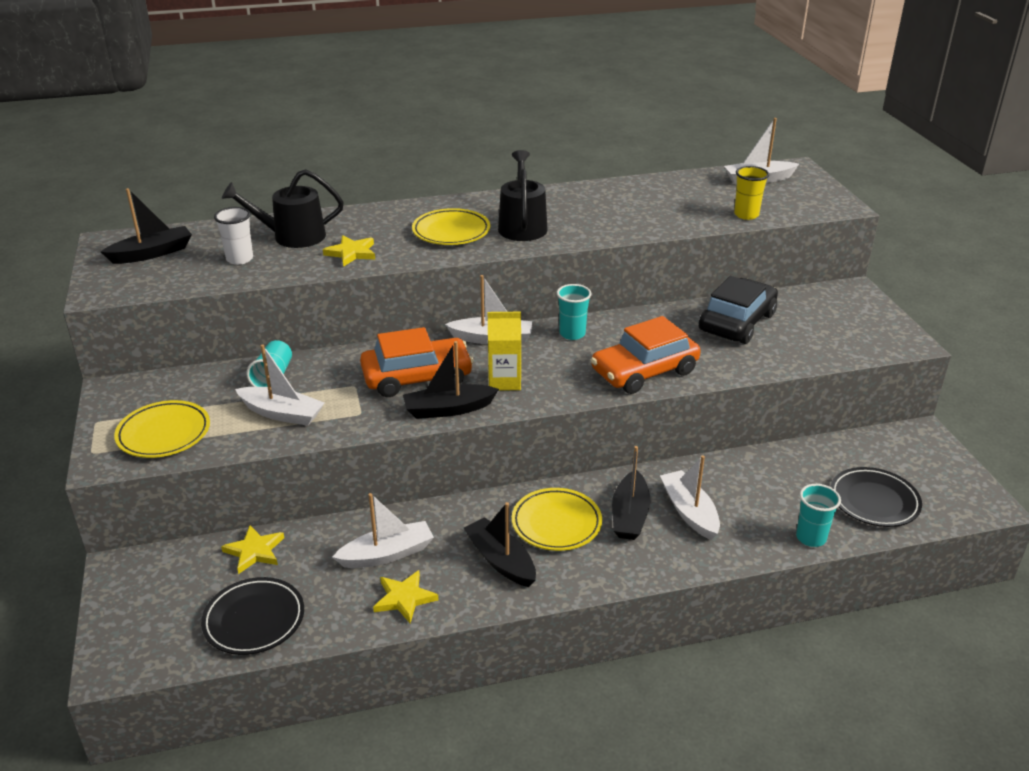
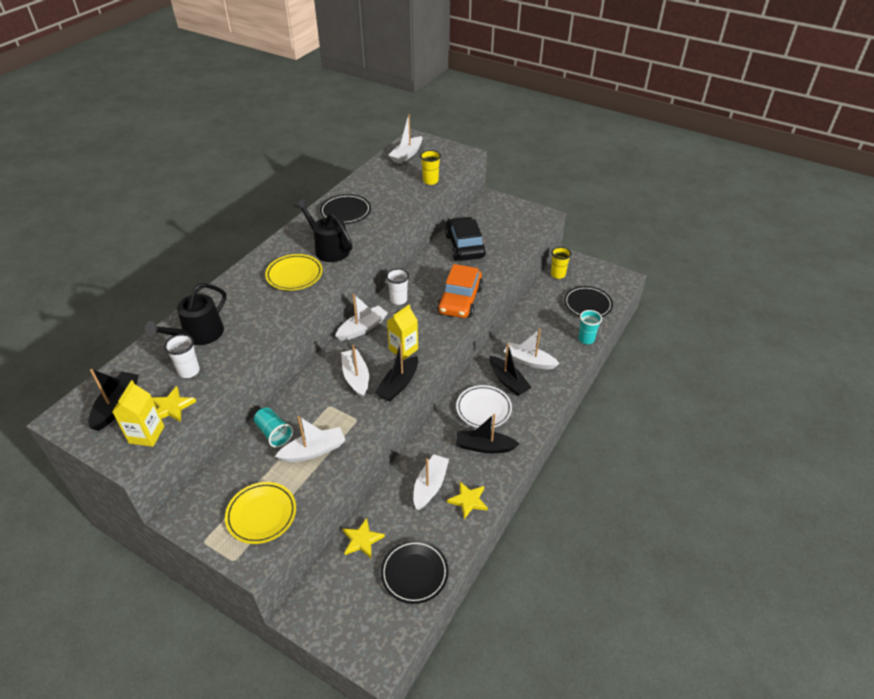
camera: 45 degrees left, 10 degrees up
yellow star [323,235,375,267] -> yellow star moved to [152,386,196,422]
orange car [360,327,474,397] -> white boat [341,345,369,398]
yellow plate [512,488,602,551] -> white plate [456,385,512,428]
turquoise cup [557,284,592,340] -> white cup [386,268,409,305]
none -> yellow carton [112,380,164,447]
none -> black plate [320,194,371,224]
none -> yellow cup [551,247,572,279]

